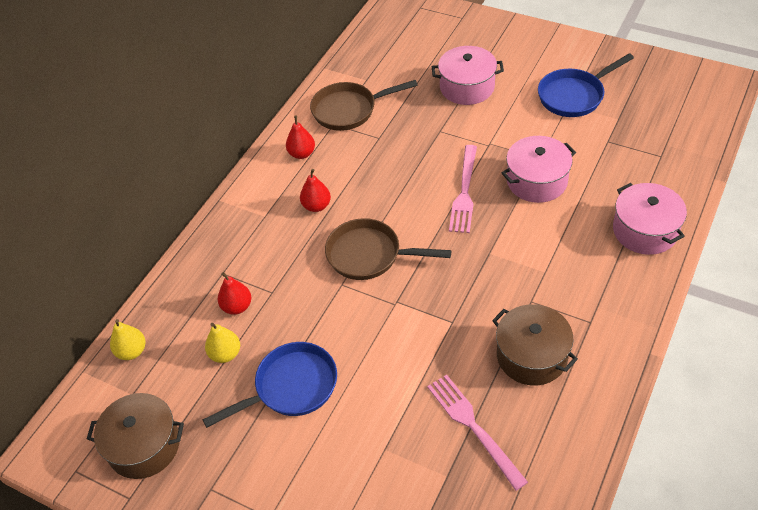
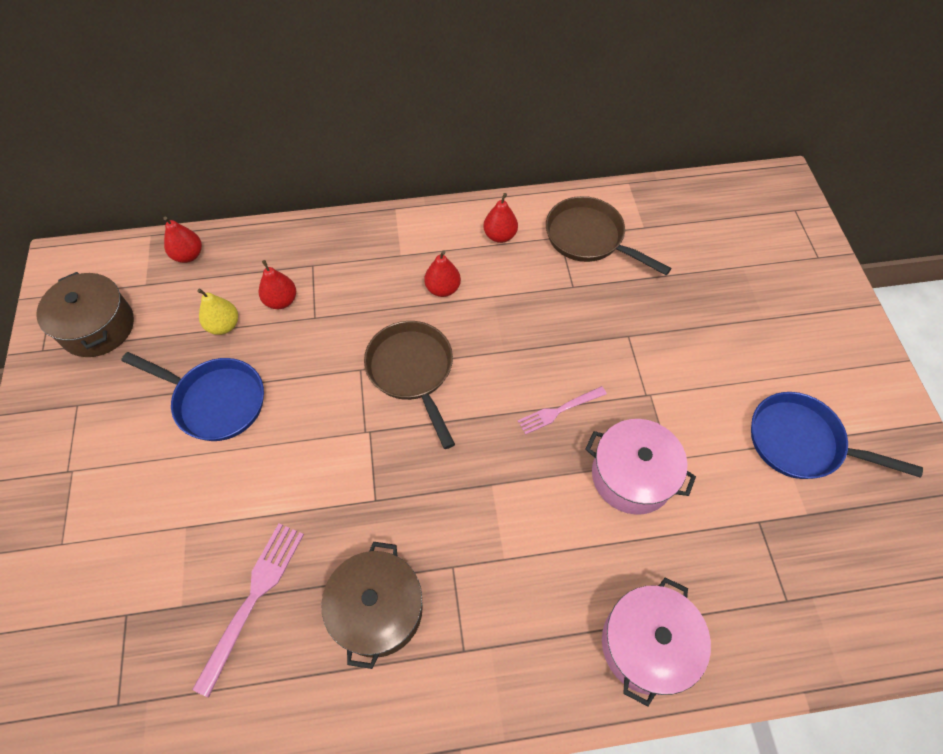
camera: 50 degrees right, 10 degrees up
yellow pear [110,319,145,360] -> red pear [163,217,202,263]
pink pot [432,46,504,105] -> none
pink fork [449,145,477,233] -> pink fork [518,386,607,435], size x0.64

